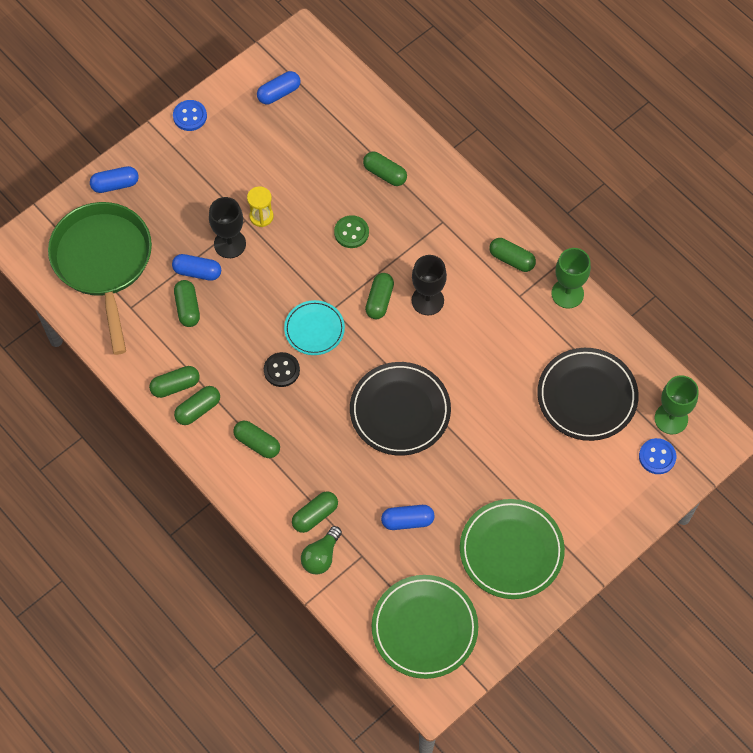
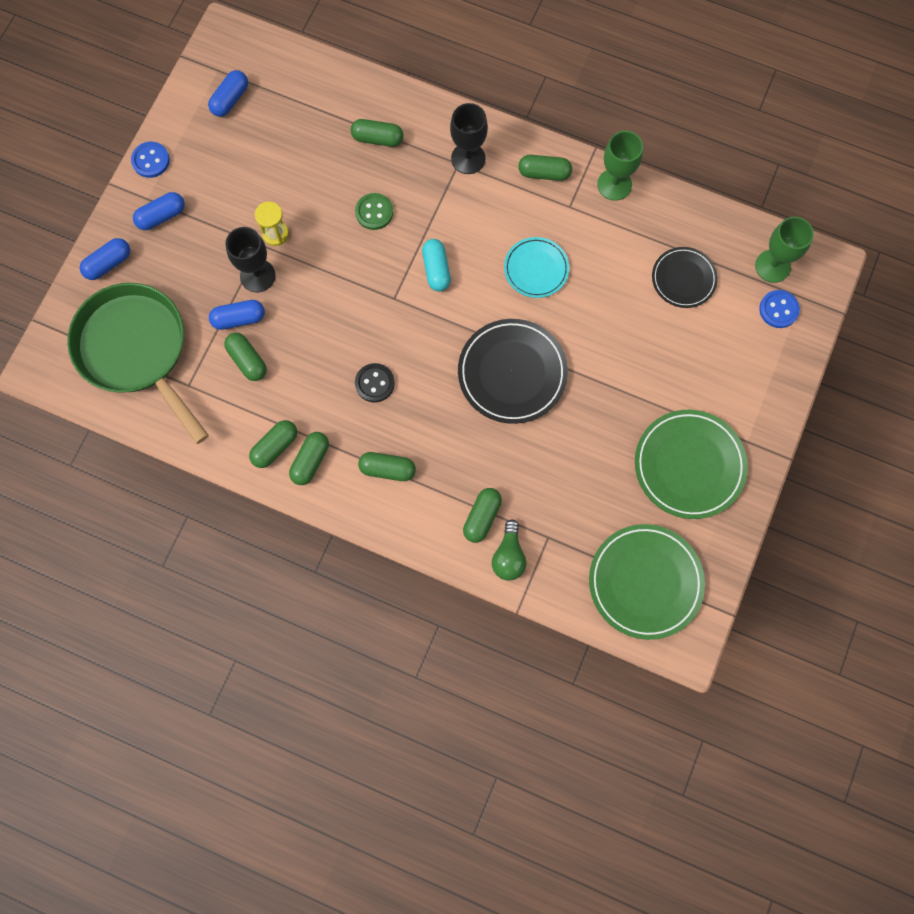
camera: 25 degrees left, 10 degrees up
turquoise plate [284,300,345,355] -> turquoise plate moved to [504,237,569,298]
green capsule [365,273,394,319] -> turquoise capsule [422,239,451,291]
blue capsule [381,505,434,530] -> blue capsule moved to [133,192,185,230]
black goblet [412,255,447,315] -> black goblet moved to [450,103,488,174]
black plate [537,348,639,441] -> black plate [652,247,718,308], size x0.61

